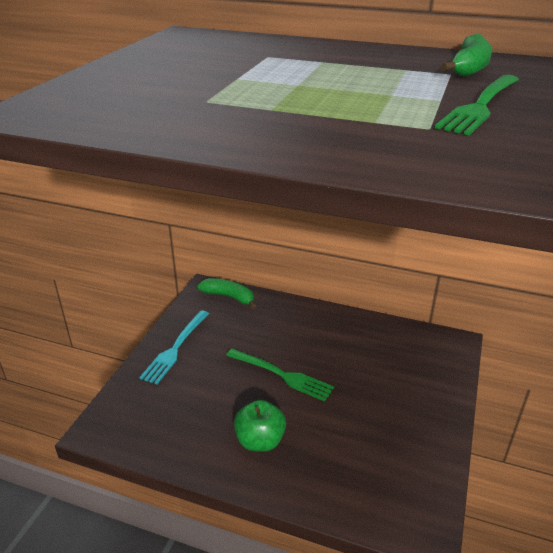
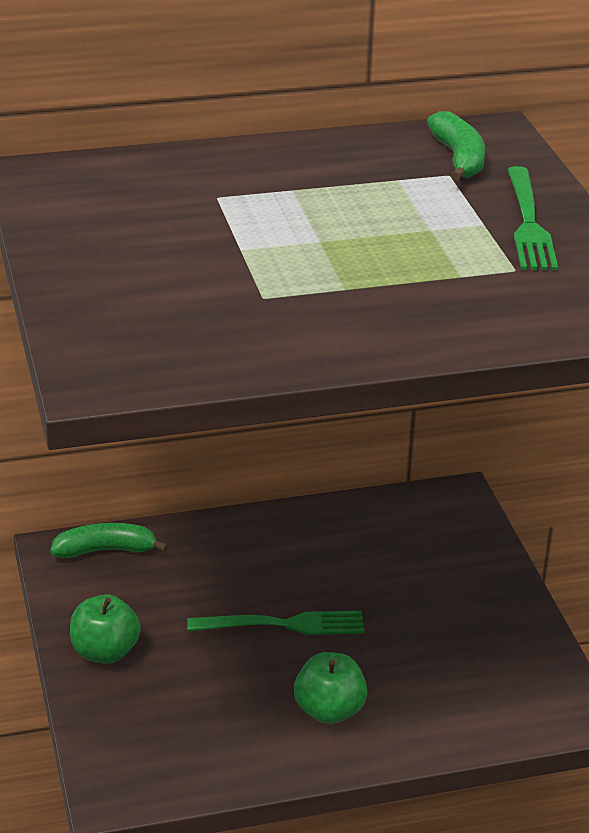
camera: 35 degrees left, 0 degrees up
turquoise fork [139,310,209,384] -> green apple [70,594,141,664]

